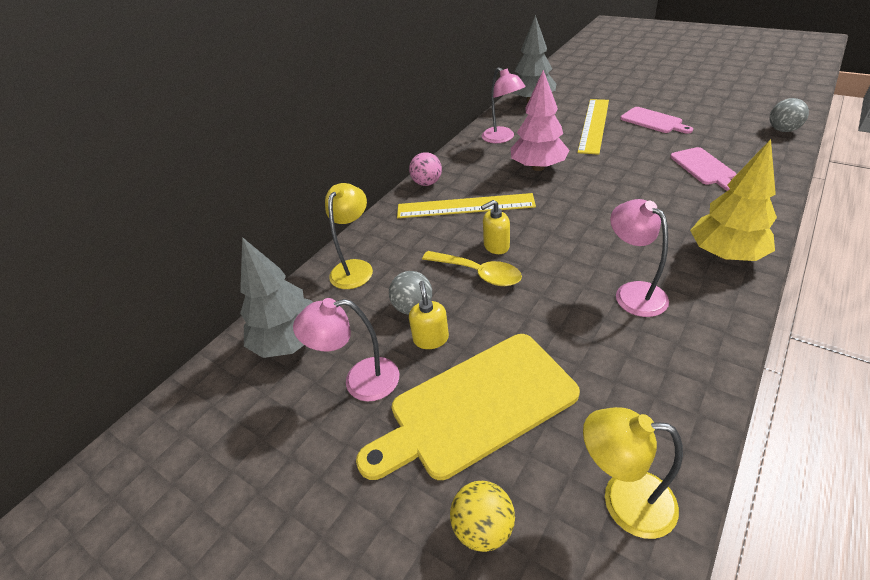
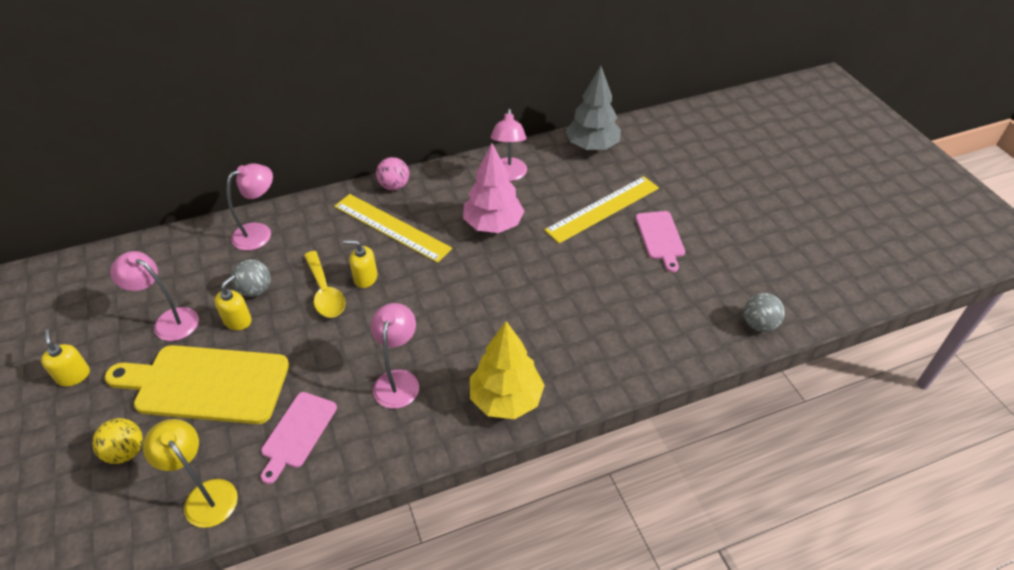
camera: 30 degrees right, 5 degrees up
grey tree [240,237,313,358] -> none
yellow lamp [325,183,373,289] -> pink lamp [227,163,273,251]
pink cutting board [670,147,737,191] -> pink cutting board moved to [261,392,337,484]
none -> yellow soap dispenser [41,330,90,386]

